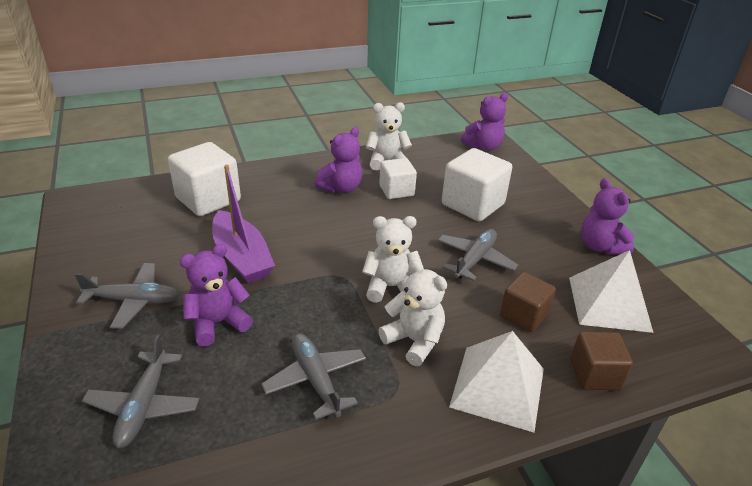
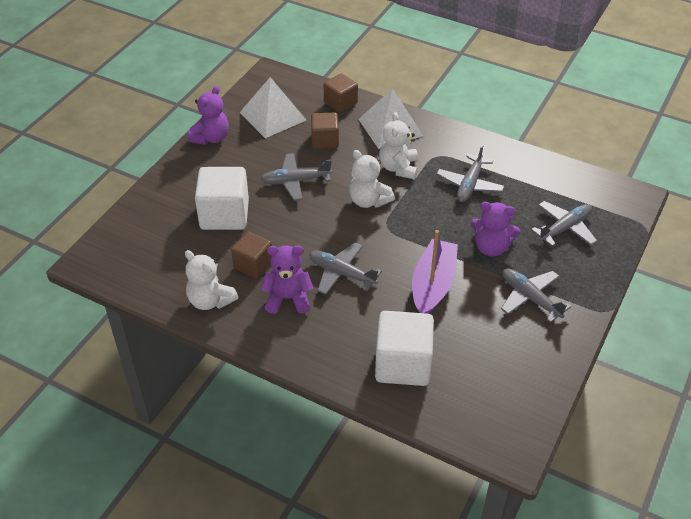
camera: 130 degrees left, 10 degrees up
white cube [379,158,417,199] -> brown cube [231,231,272,279]
purple teddy bear [461,93,508,151] -> none
none -> grey plane [309,242,382,295]

